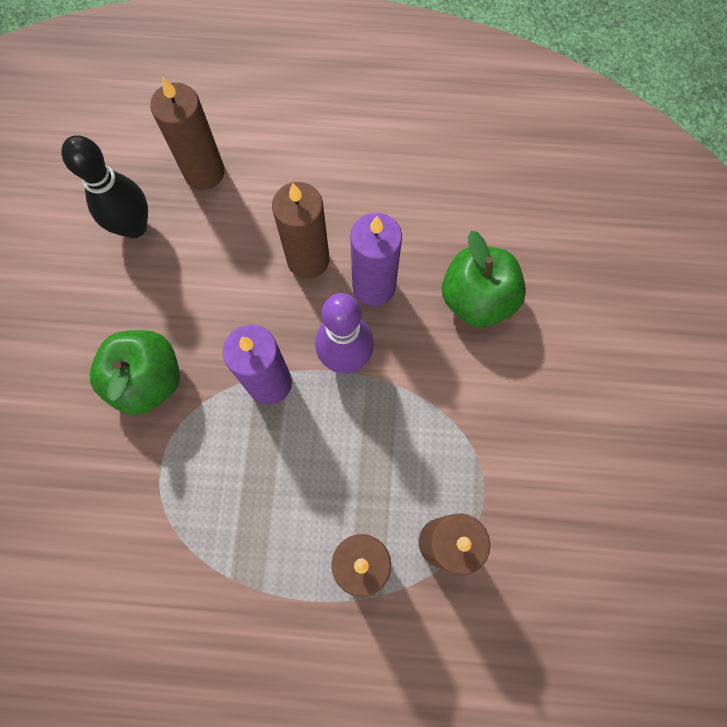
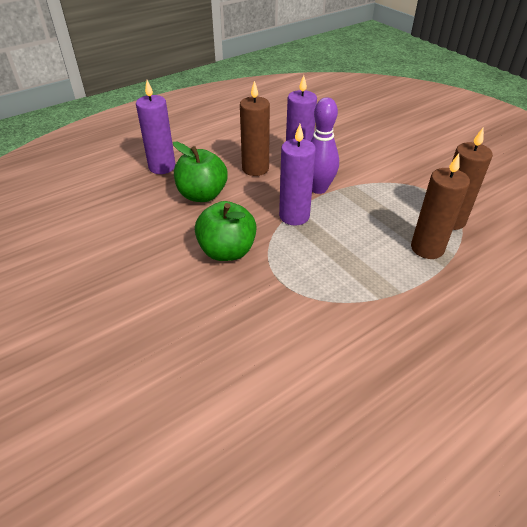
camera: 40 degrees left, 30 degrees down
black bowling pin [61,135,148,238] -> none
brown candle [150,77,225,190] -> purple candle [136,80,176,174]
green apple [442,231,526,328] -> green apple moved to [173,142,228,202]

